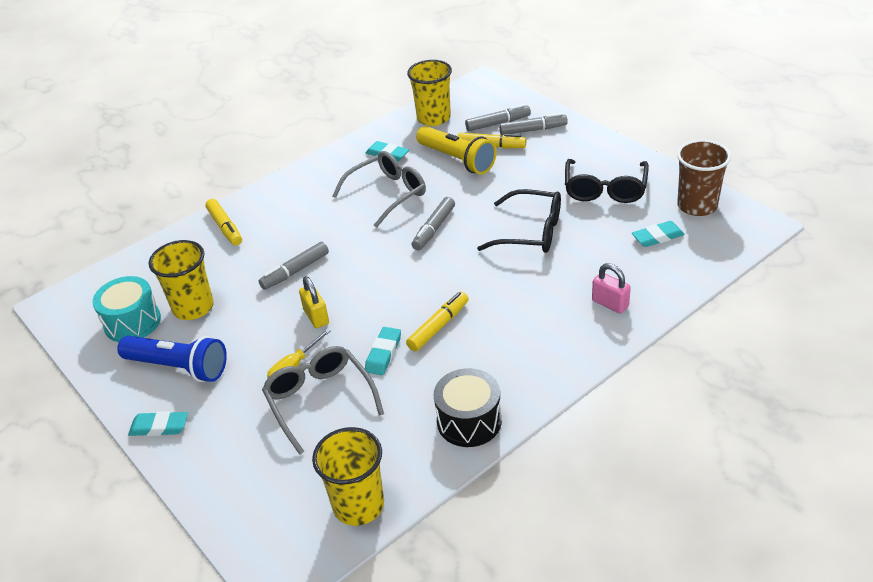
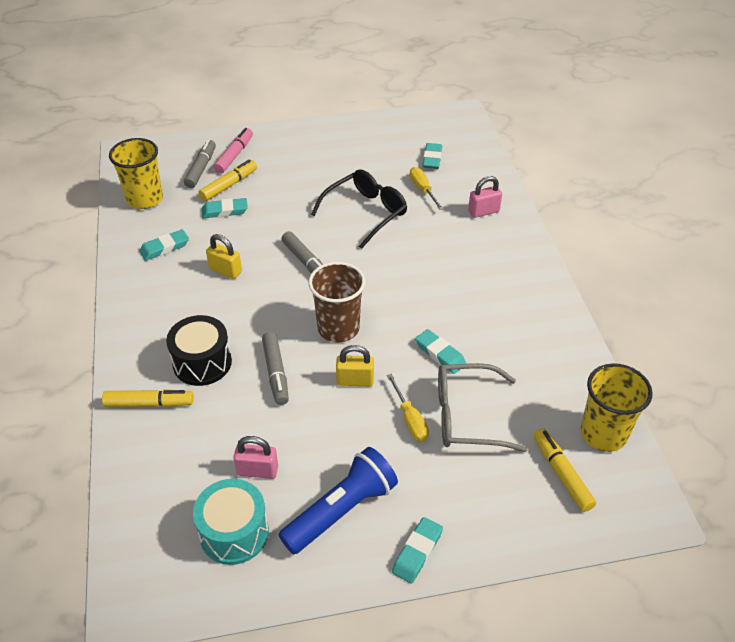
camera: 65 degrees left, 5 degrees up
yellow cup [149,240,214,320] -> pink padlock [233,436,278,479]
grey glasses [332,151,426,228] -> yellow padlock [206,234,242,279]
yellow marker [406,292,469,351] -> yellow marker moved to [534,428,596,512]
yellow flashlight [416,126,497,175] -> turquoise eraser [201,198,248,218]
black drum [434,368,502,447] -> black drum moved to [166,315,232,386]
grey marker [499,113,568,135] -> pink marker [214,128,253,174]
black glasses [565,159,649,203] -> none
brown cup [677,140,731,216] -> brown cup moved to [308,262,365,342]
none -> yellow screwdriver [410,167,444,210]

